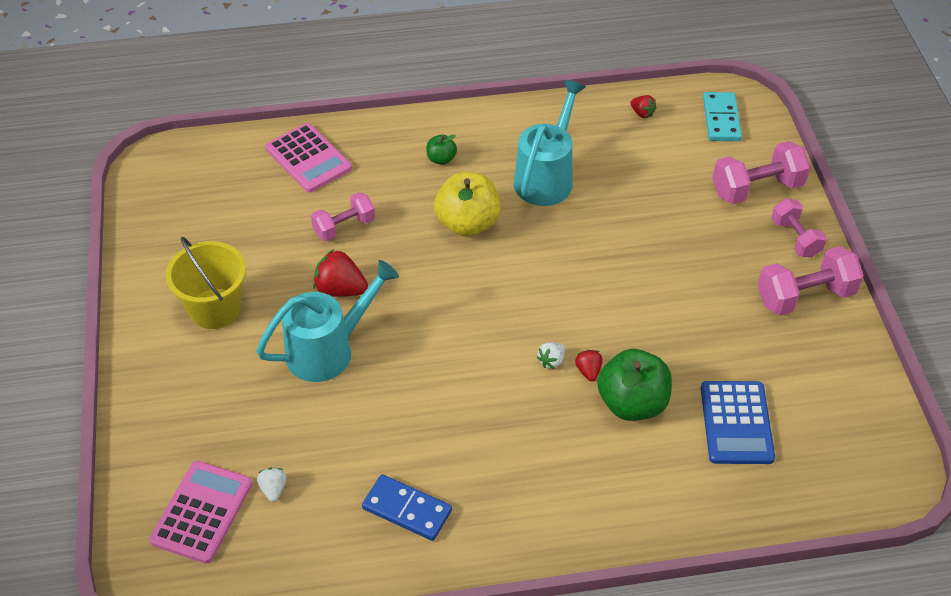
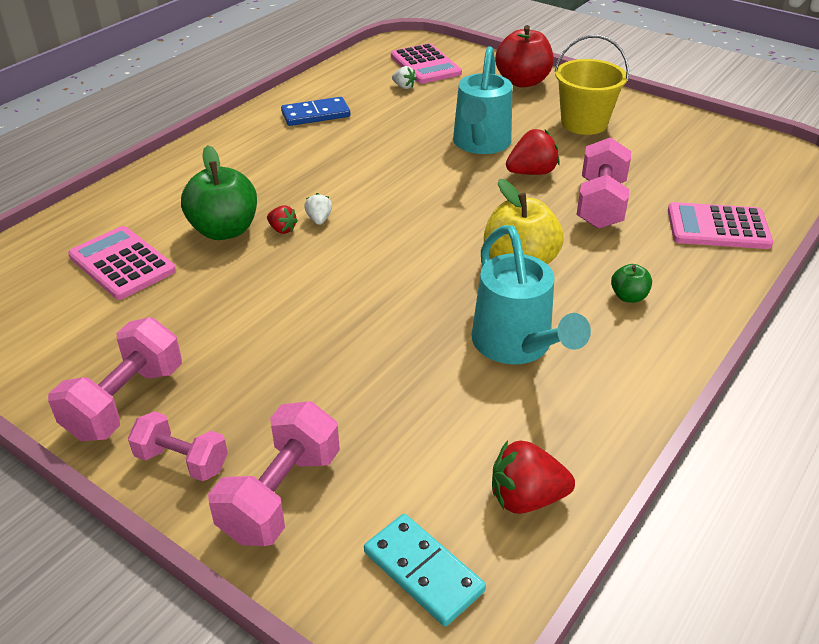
camera: 135 degrees right, 10 degrees down
pink dumbbell [311,192,375,241] -> pink dumbbell [576,137,631,229], size x1.52
red strawberry [630,95,656,118] -> red strawberry [492,440,575,514], size x1.79
blue calculator [701,381,775,464] -> pink calculator [68,226,176,300]
none -> red apple [495,25,554,88]

